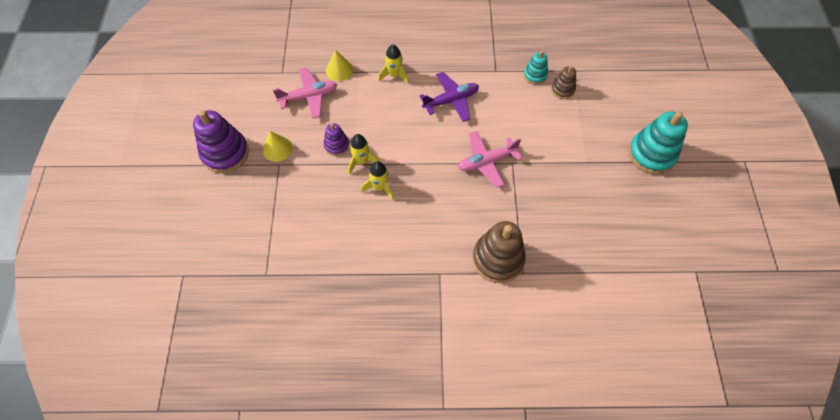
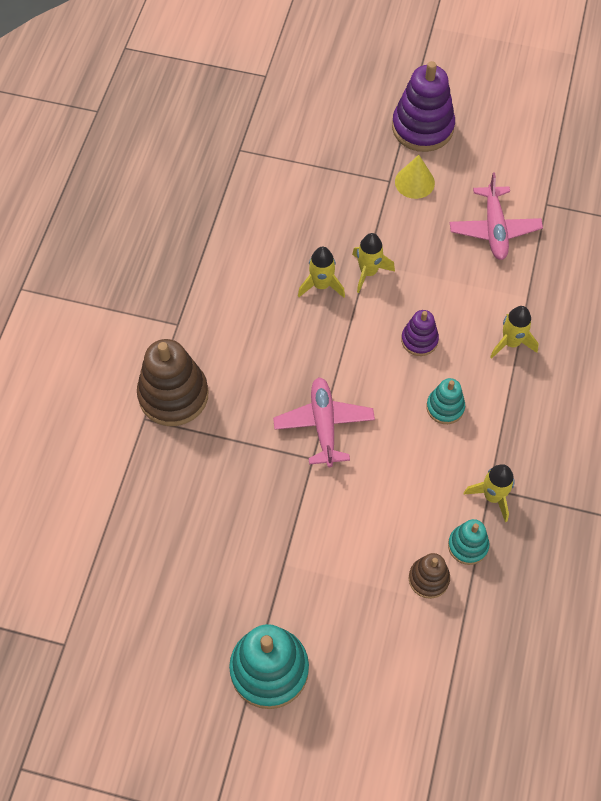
camera: 105 degrees right, 0 degrees up
purple stacking toy [324,123,350,156] -> purple stacking toy moved to [401,310,439,356]
yellow cone [326,50,353,81] -> none
purple plane [420,72,479,122] -> turquoise stacking toy [426,378,465,424]
none -> yellow rocket [464,464,515,522]

